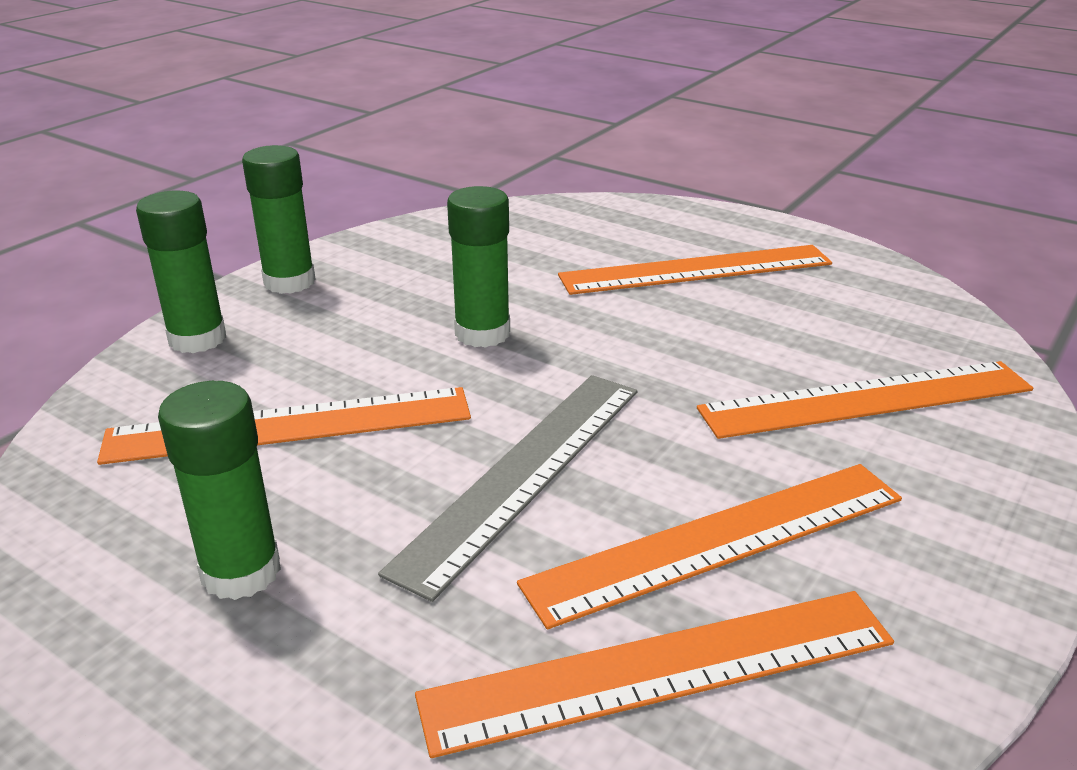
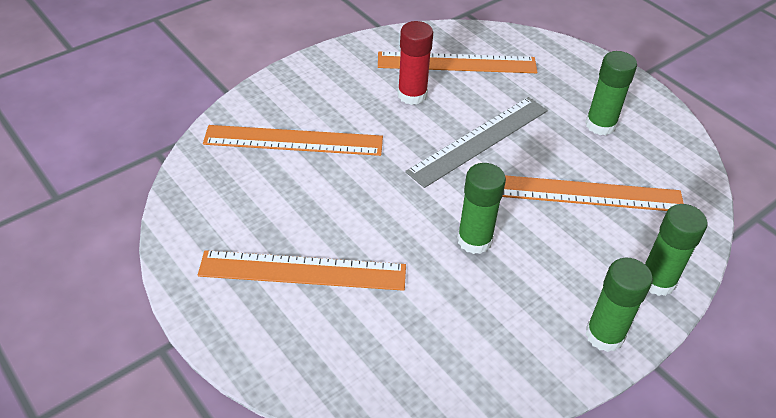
camera: 165 degrees left, 15 degrees up
orange ruler [517,464,902,629] -> red glue stick [398,21,433,105]

